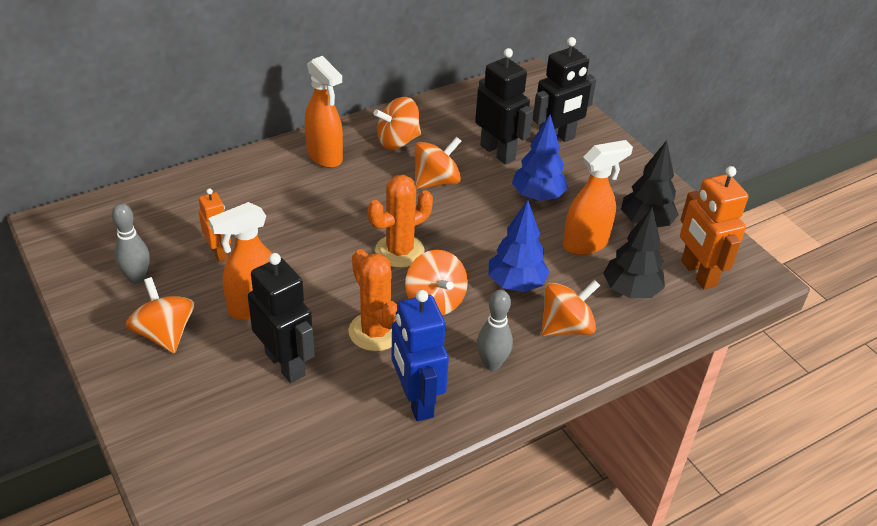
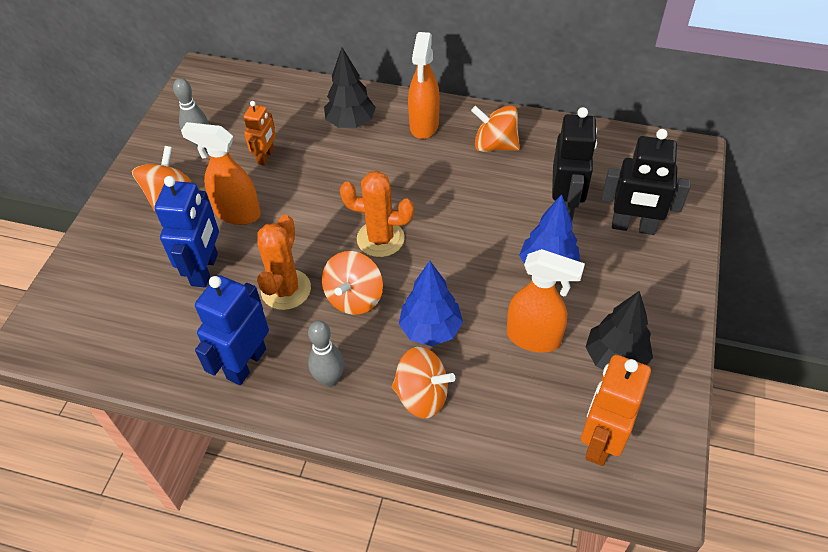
camera: 50 degrees right, 10 degrees up
black robot [248,253,315,383] -> blue robot [154,176,219,287]
orange spinning top [415,137,461,189] -> none
black tree [603,207,665,298] -> black tree moved to [324,47,376,128]

